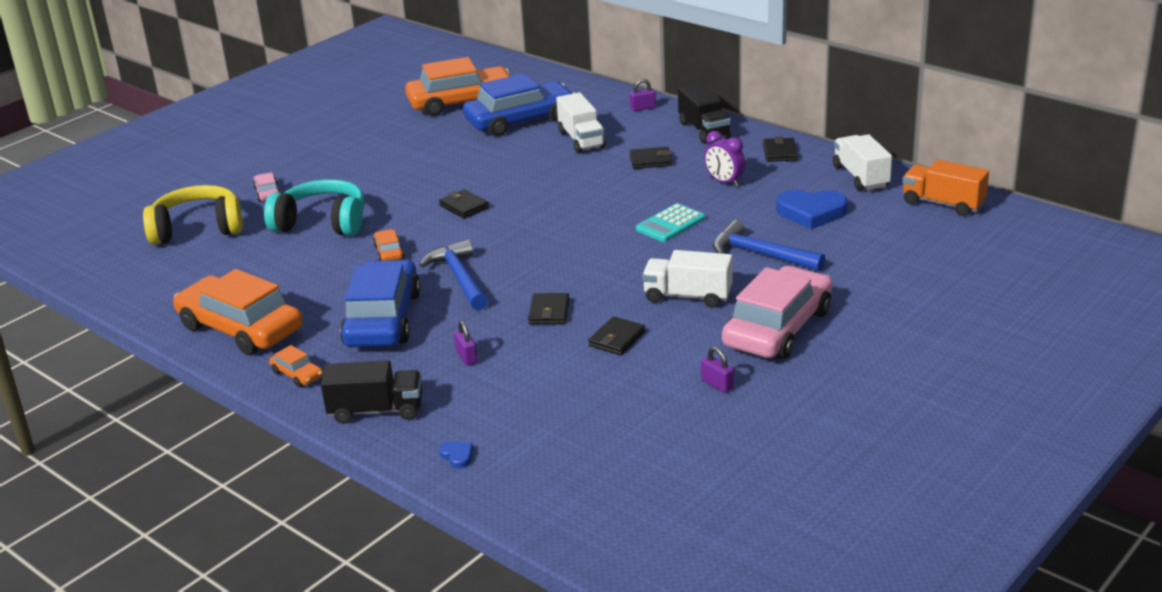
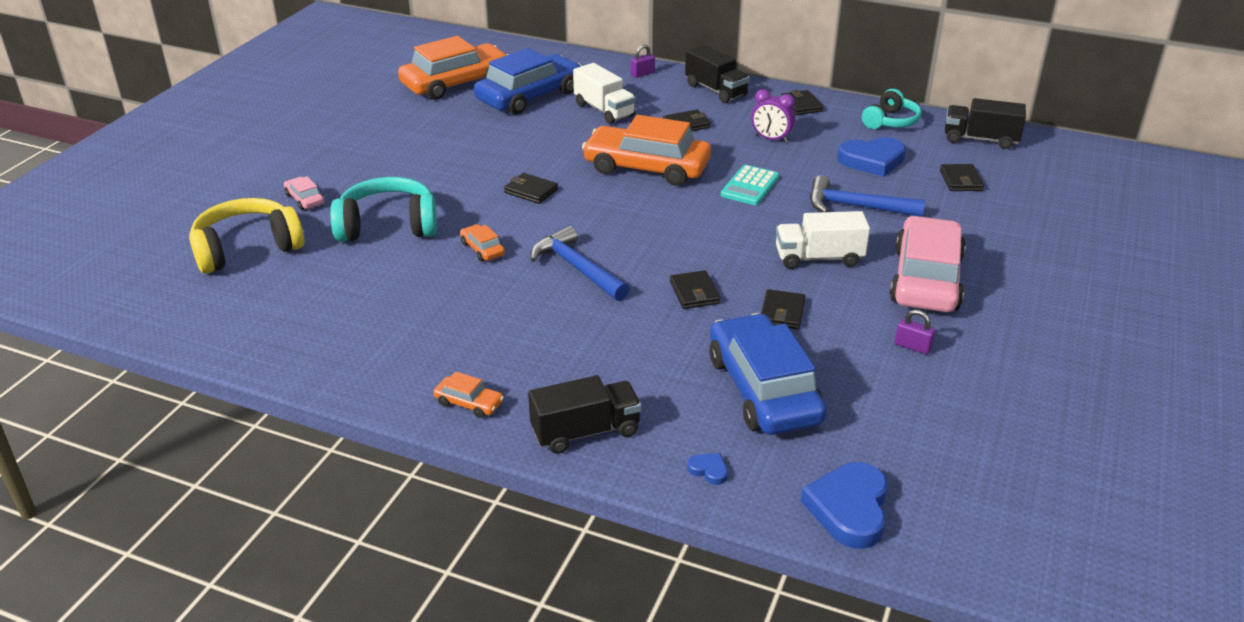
camera: 20 degrees left, 5 degrees up
orange car [173,269,303,355] -> orange car moved to [582,115,711,186]
blue car [340,260,421,347] -> blue car moved to [709,313,827,435]
purple padlock [454,320,478,366] -> none
white truck [833,134,892,191] -> turquoise headphones [862,89,921,129]
orange truck [903,159,989,216] -> black truck [945,98,1026,149]
none -> blue heart [801,462,888,549]
none -> black wallet [940,164,984,191]

